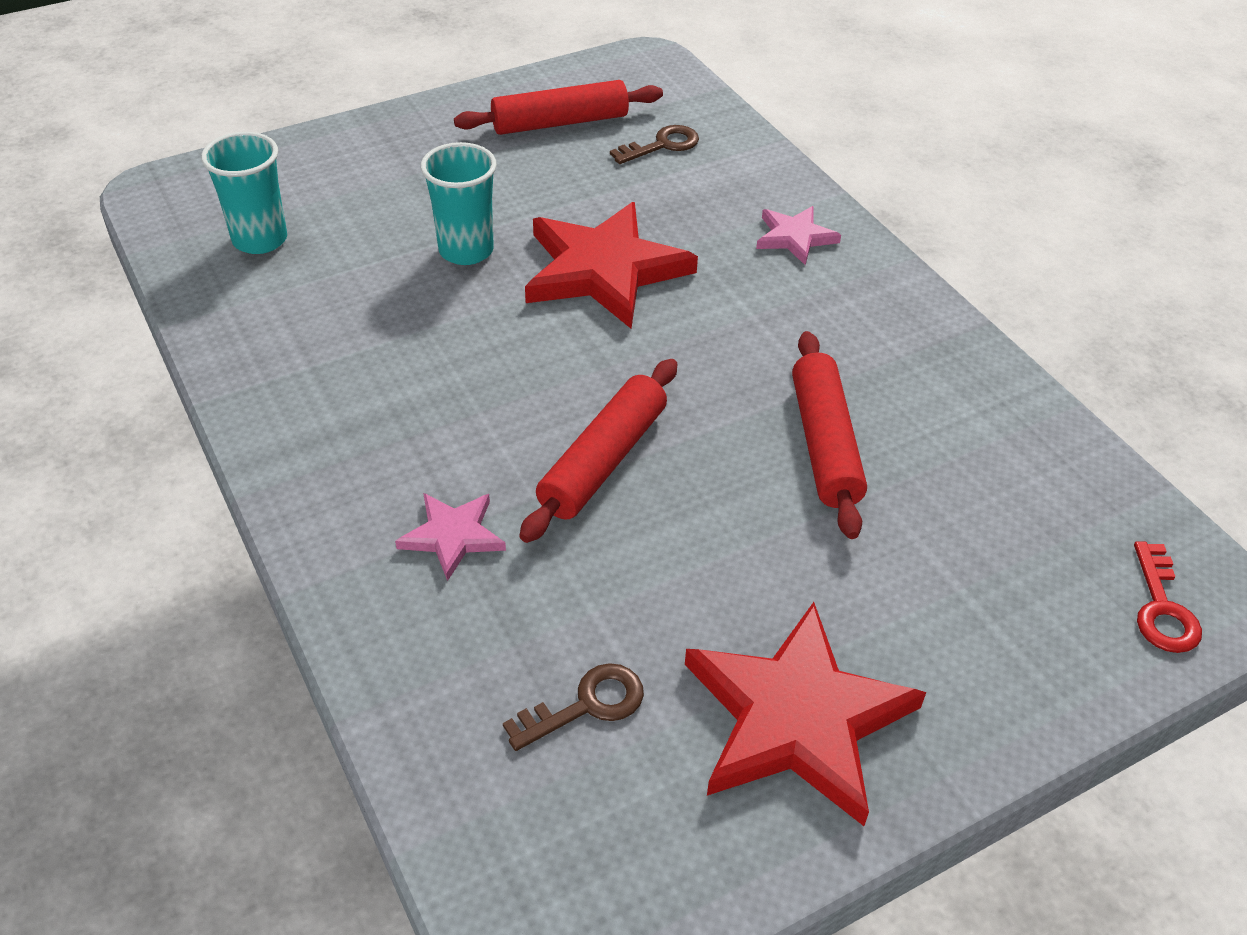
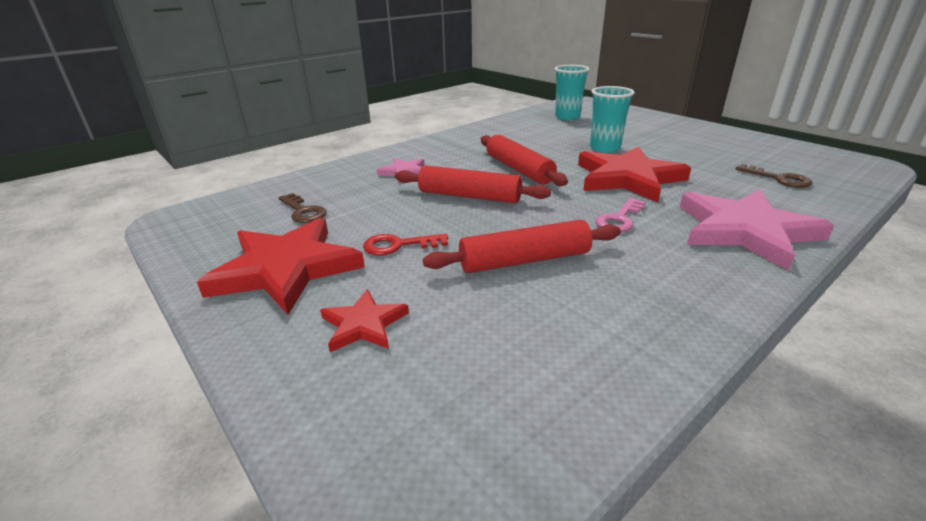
camera: 80 degrees right, 15 degrees down
red rolling pin [454,80,663,135] -> red rolling pin moved to [481,135,568,186]
pink star [756,206,841,265] -> pink star [680,190,834,271], size x2.00
red key [1134,541,1202,653] -> red key moved to [363,234,448,256]
none -> red star [320,289,409,352]
none -> pink key [596,198,645,232]

